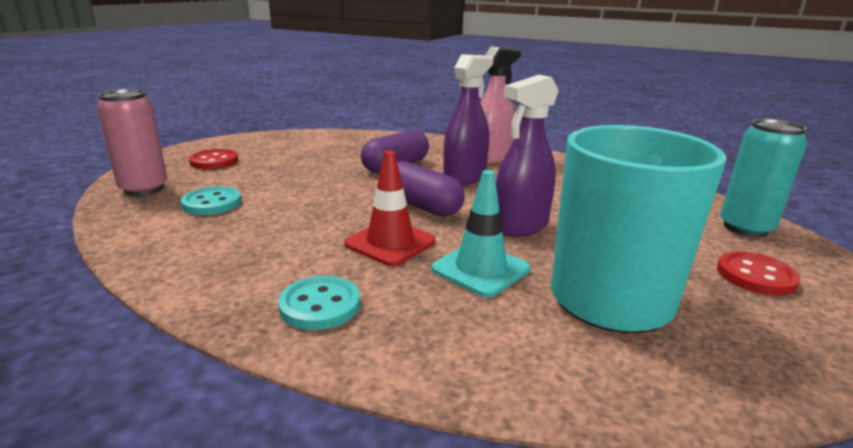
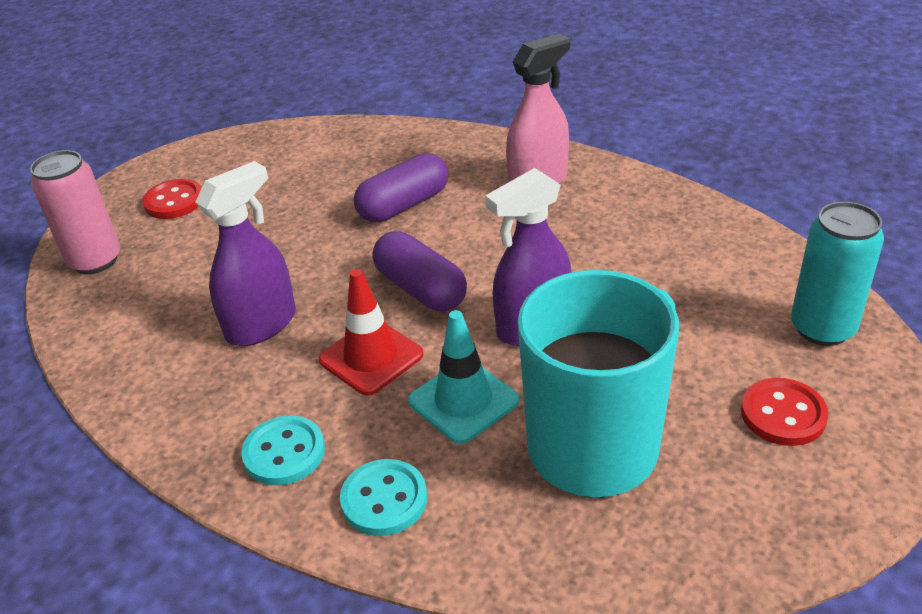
camera: 10 degrees right, 15 degrees up
turquoise button [181,186,241,215] -> turquoise button moved to [340,459,427,536]
purple spray bottle [444,54,493,185] -> purple spray bottle moved to [195,161,296,346]

